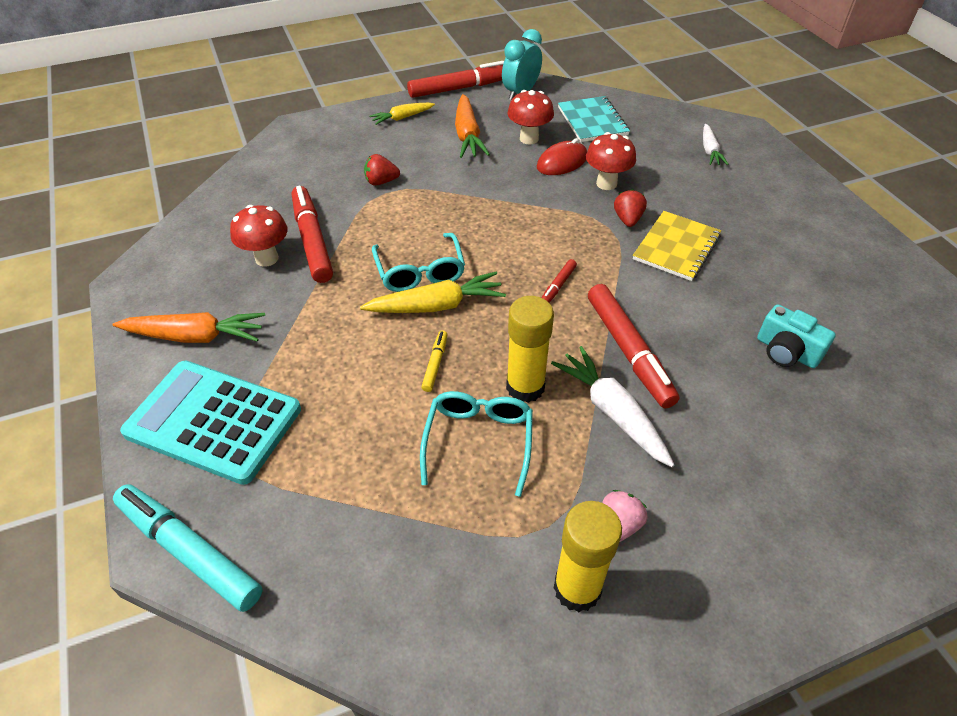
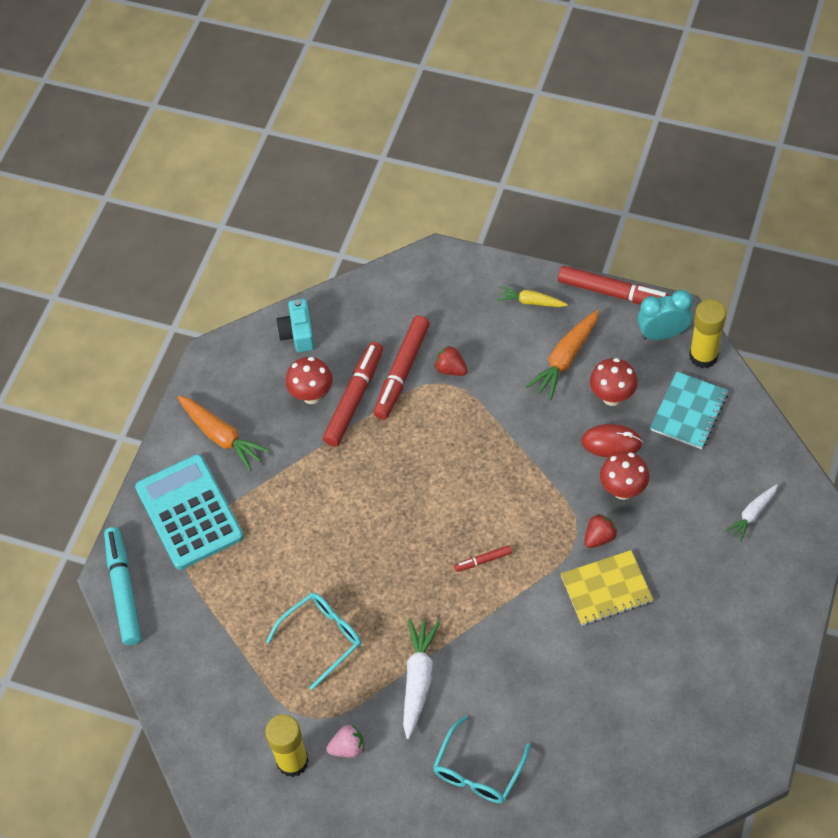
camera: 45 degrees right, 10 degrees up
yellow carrot [360,272,506,313] -> none
turquoise glasses [372,233,465,292] -> turquoise glasses moved to [433,716,531,803]
yellow marker [421,330,448,392] -> none
yellow glue stick [506,296,554,403] -> yellow glue stick moved to [689,299,726,368]
red marker [588,284,679,408] -> red marker moved to [374,316,430,420]
turquoise camera [757,304,836,368] -> turquoise camera moved to [276,299,315,352]

